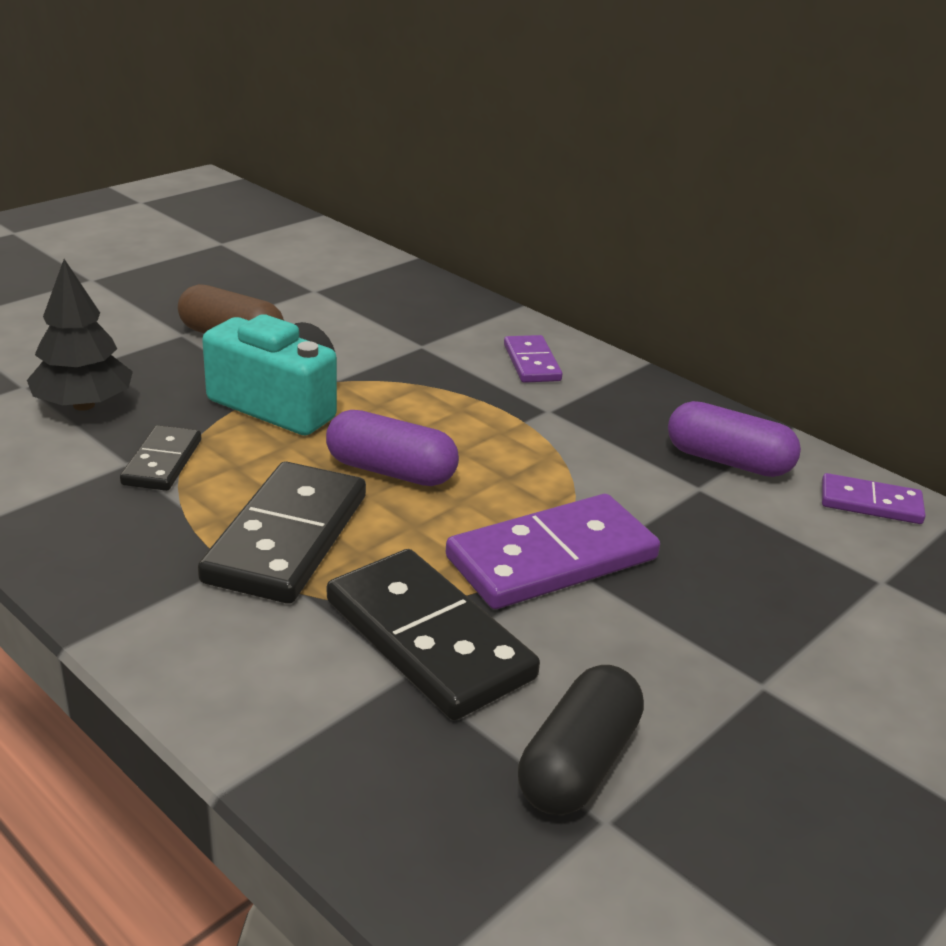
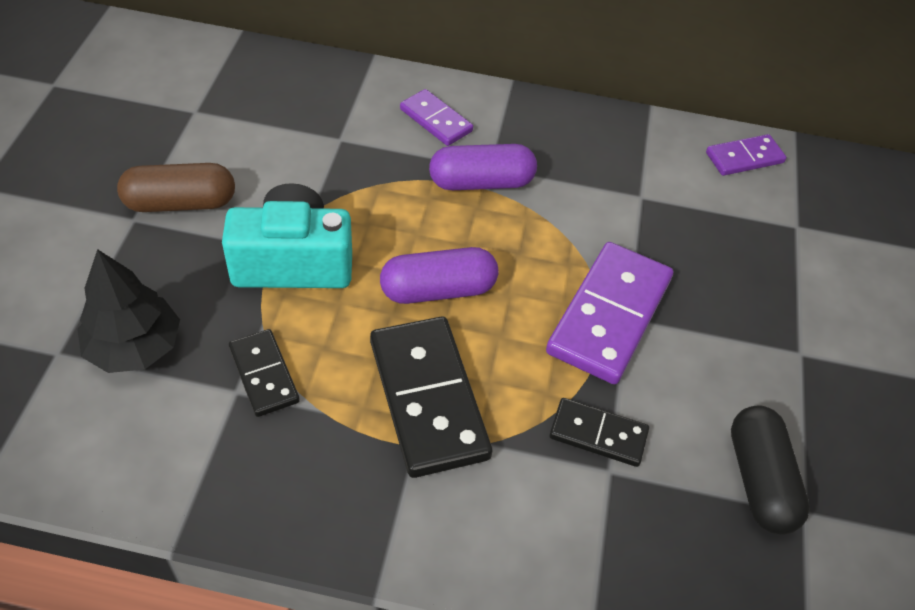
camera: 35 degrees left, 20 degrees up
black domino [327,549,540,720] -> black domino [549,398,649,467], size x0.55
purple capsule [668,401,801,477] -> purple capsule moved to [429,144,537,190]

